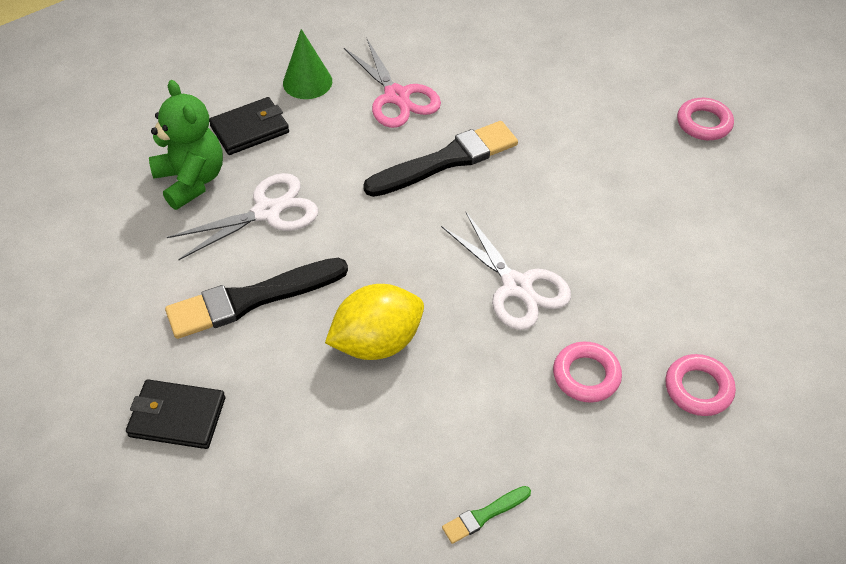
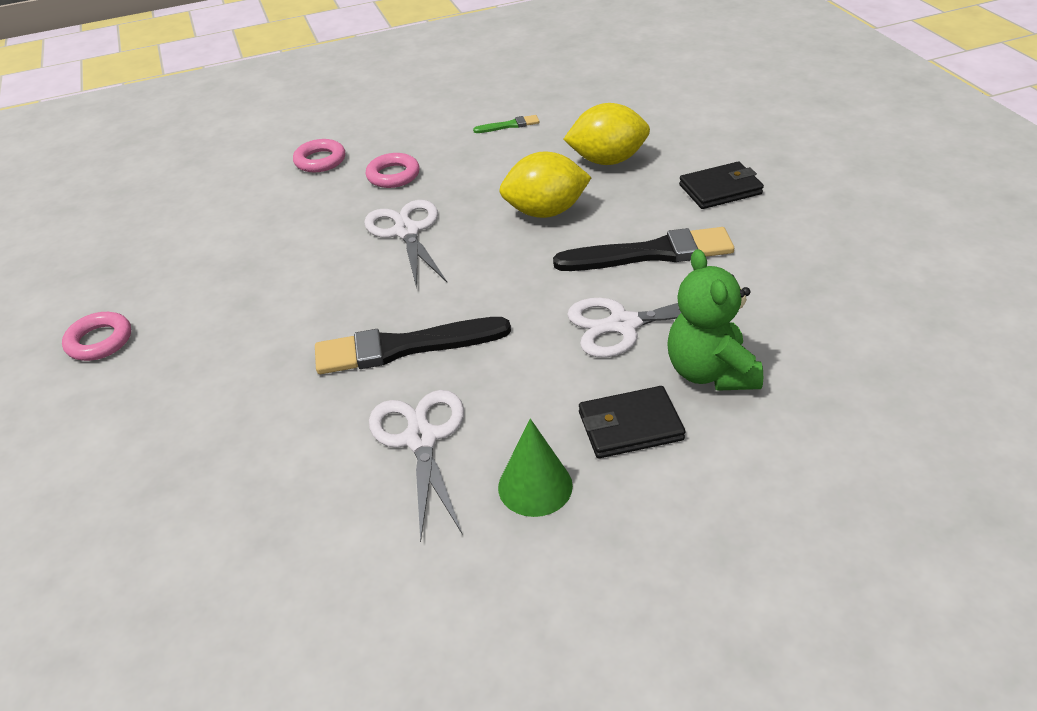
camera: 160 degrees left, 10 degrees down
black wallet [126,379,225,449] -> black wallet turned 45 degrees counterclockwise [679,162,764,209]
pink scissors [344,39,441,128] -> white scissors [369,390,464,542]
none -> yellow lemon [563,103,650,165]

